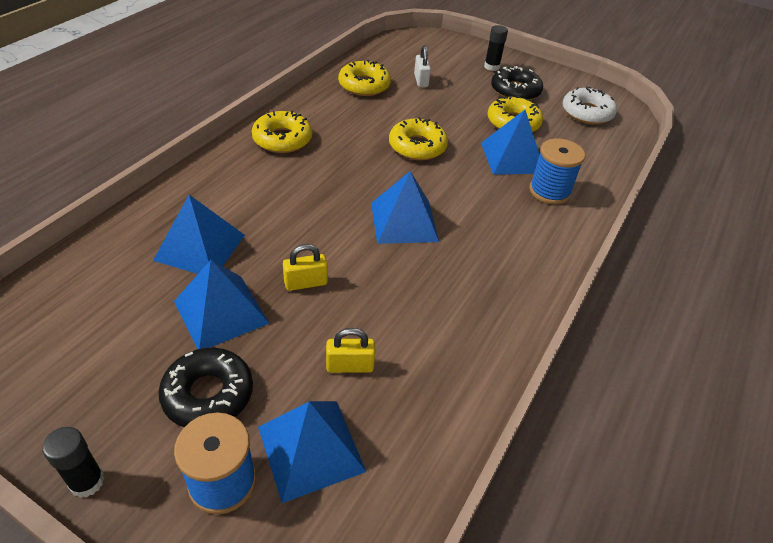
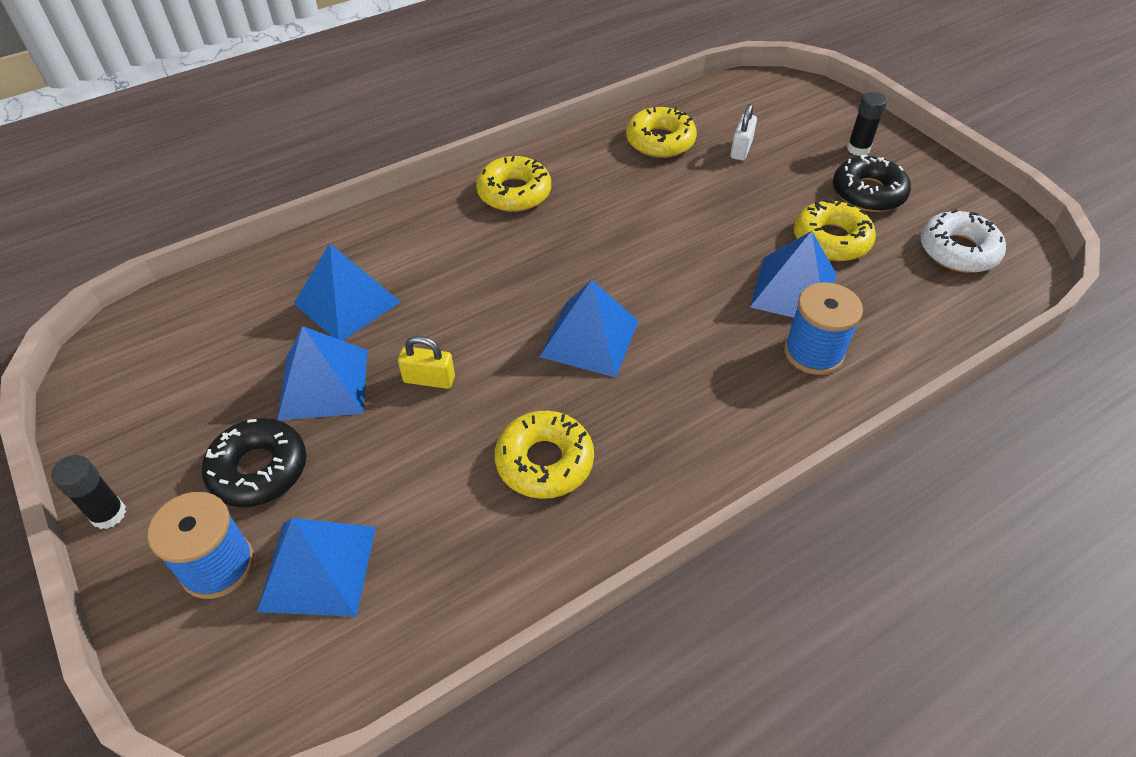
camera: 30 degrees right, 5 degrees up
yellow padlock [326,328,375,373] -> none
yellow donut [389,117,448,160] -> yellow donut moved to [495,411,594,499]

